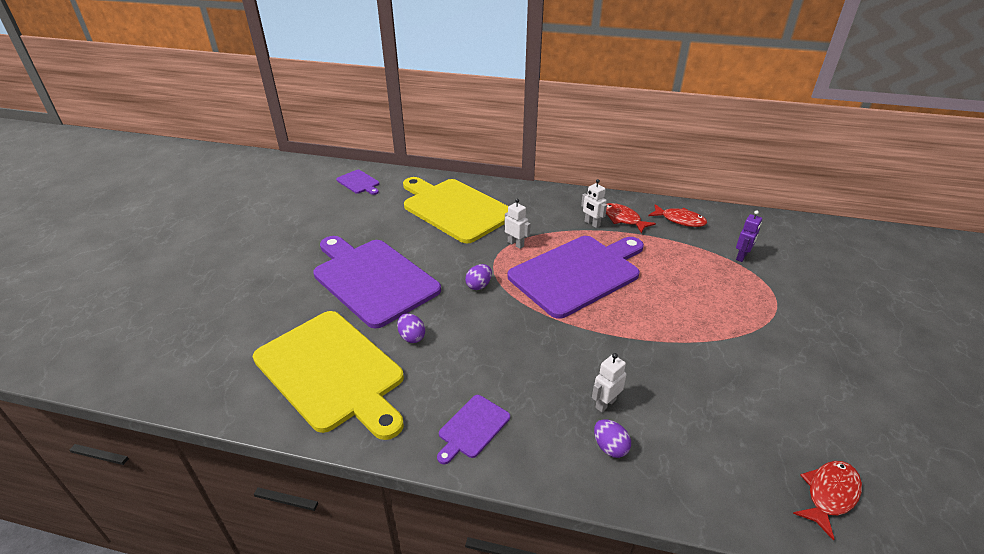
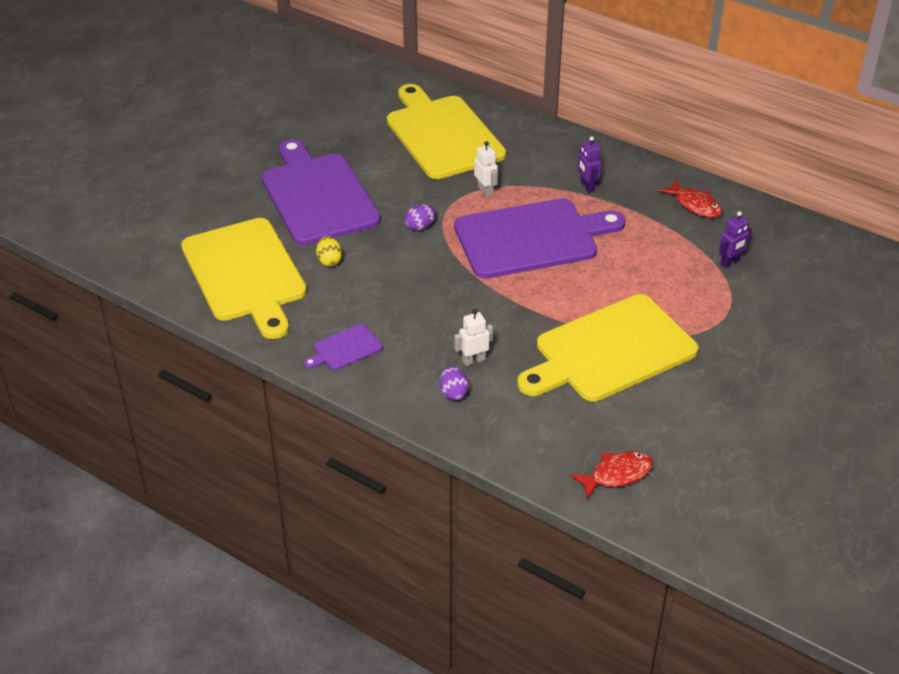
camera: 20 degrees right, 5 degrees up
purple cutting board [336,170,379,195] -> none
purple egg [397,313,425,343] -> yellow egg [316,236,342,266]
white robot [581,179,607,228] -> purple robot [578,136,601,193]
red fish [606,203,656,233] -> none
none -> yellow cutting board [517,294,699,402]

